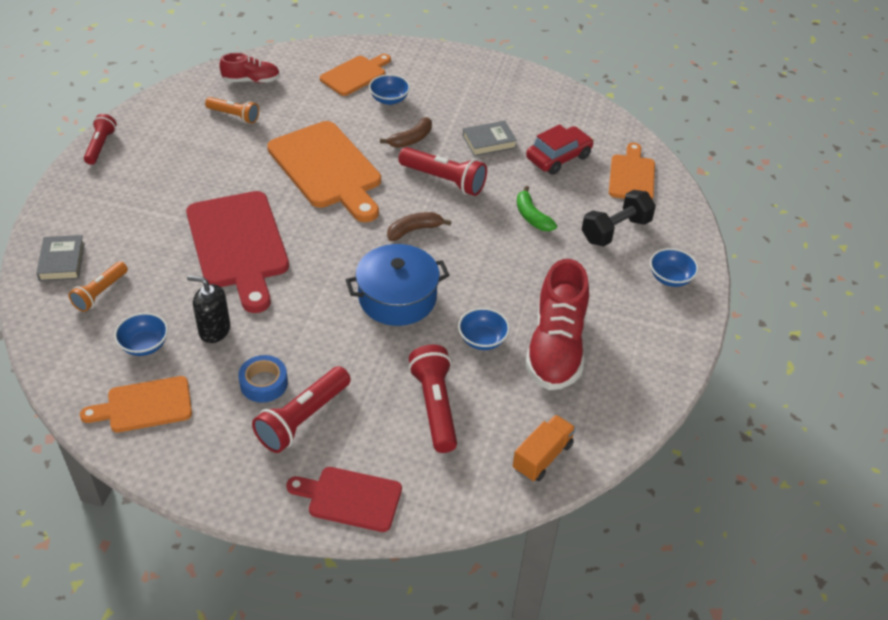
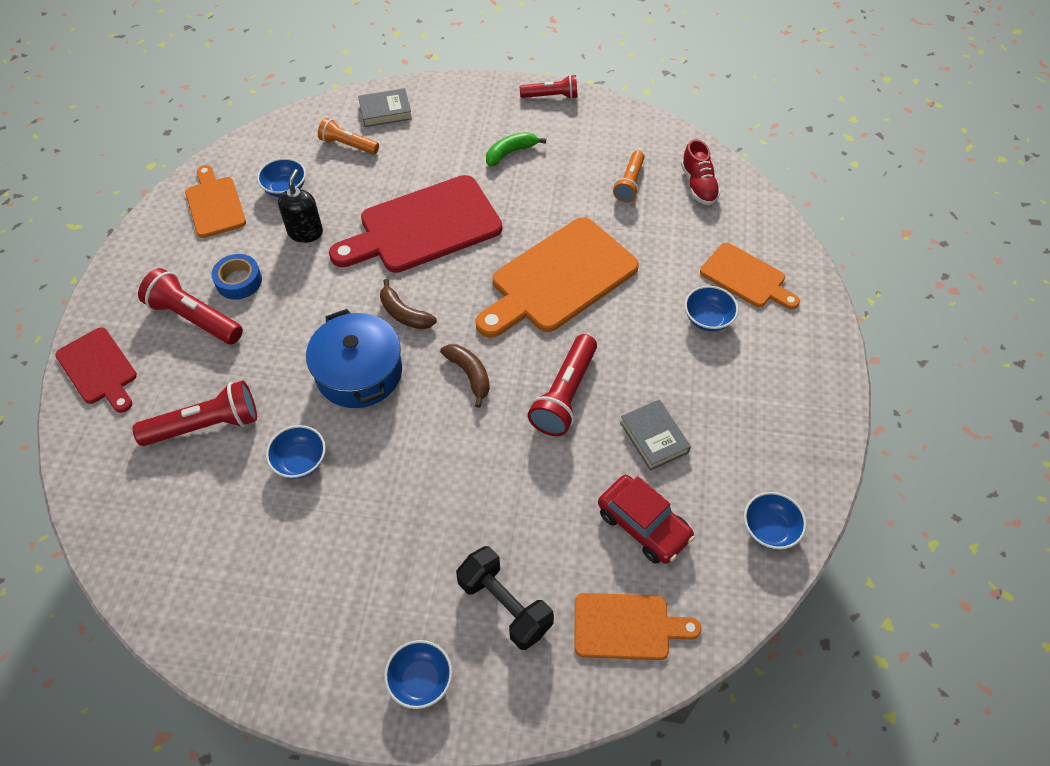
camera: 85 degrees right, 10 degrees up
red cutting board [286,467,402,532] -> red cutting board turned 135 degrees clockwise [55,327,137,413]
brown banana [380,117,432,148] -> brown banana moved to [380,279,437,329]
orange truck [513,415,576,481] -> none
green banana [517,186,557,231] -> green banana moved to [486,132,546,167]
red shoe [525,259,589,390] -> none
none -> blue bowl [744,492,807,550]

